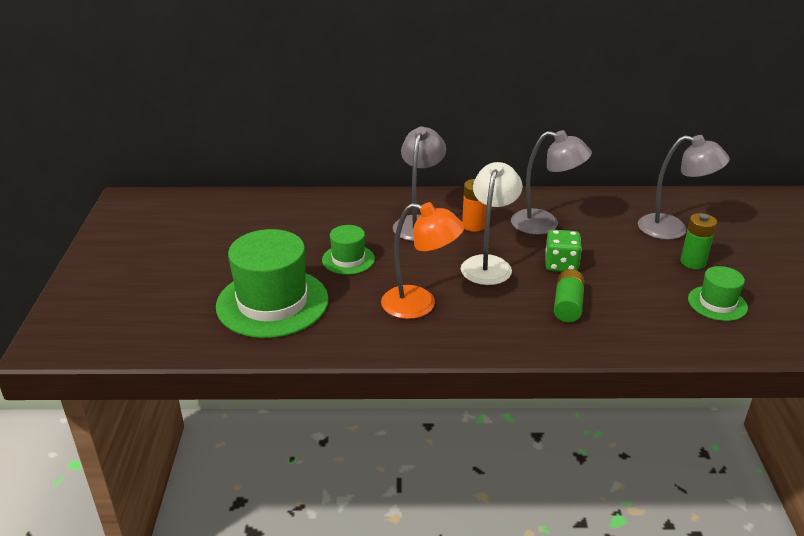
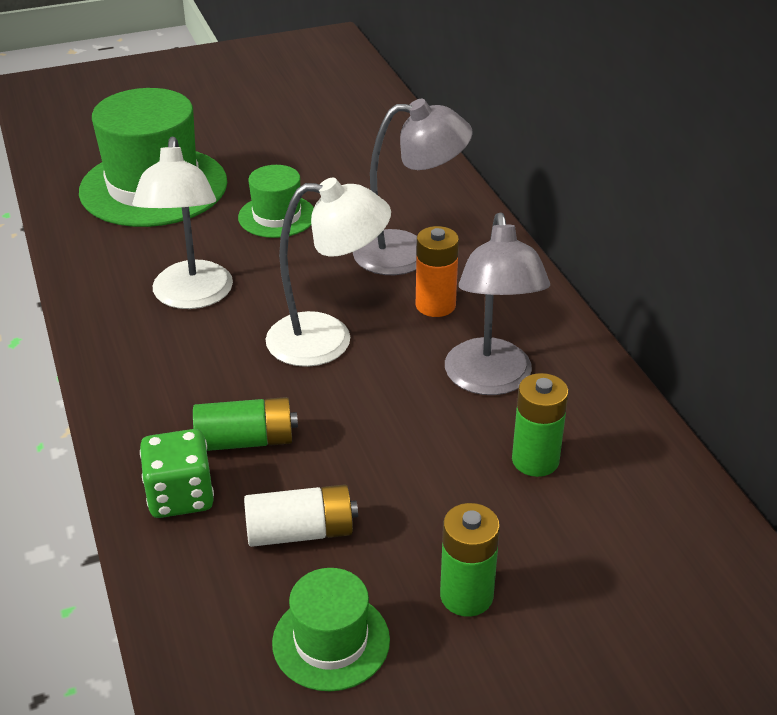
camera: 70 degrees right, 5 degrees up
orange lamp [381,202,465,319] -> white lamp [132,136,233,309]
green dice [545,230,582,272] -> green dice moved to [140,429,214,518]
grey lamp [638,135,730,240] -> none
none -> white battery [244,484,358,547]
none -> green battery [512,373,569,477]

